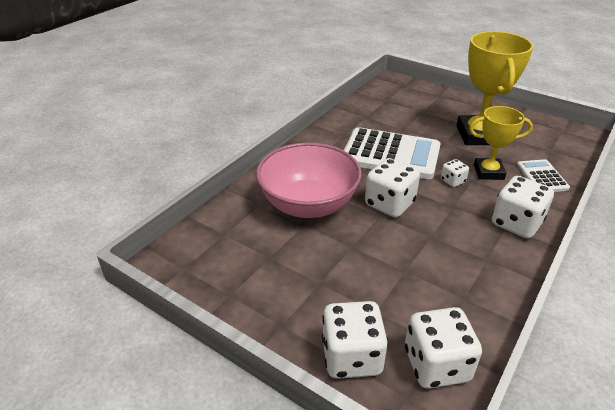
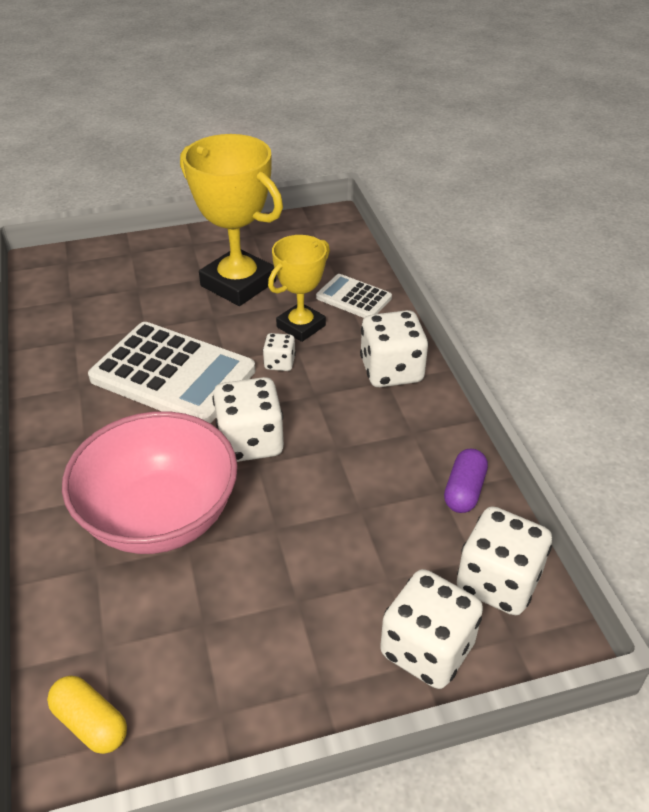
camera: 50 degrees left, 5 degrees up
white calculator [344,127,441,179] -> white calculator turned 60 degrees clockwise [88,322,255,424]
none -> yellow capsule [47,675,127,754]
none -> purple capsule [444,449,488,513]

